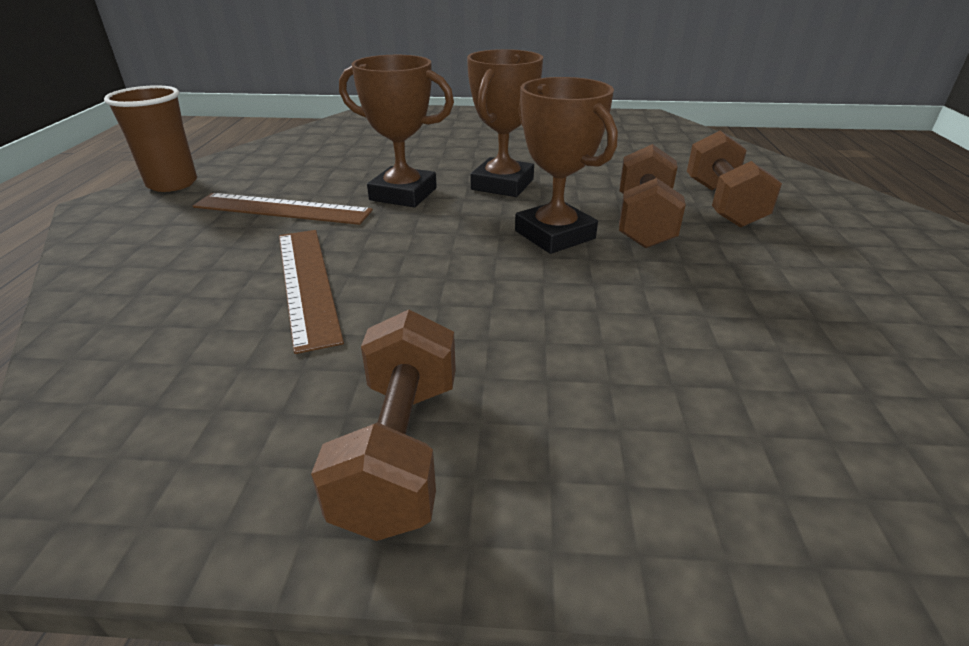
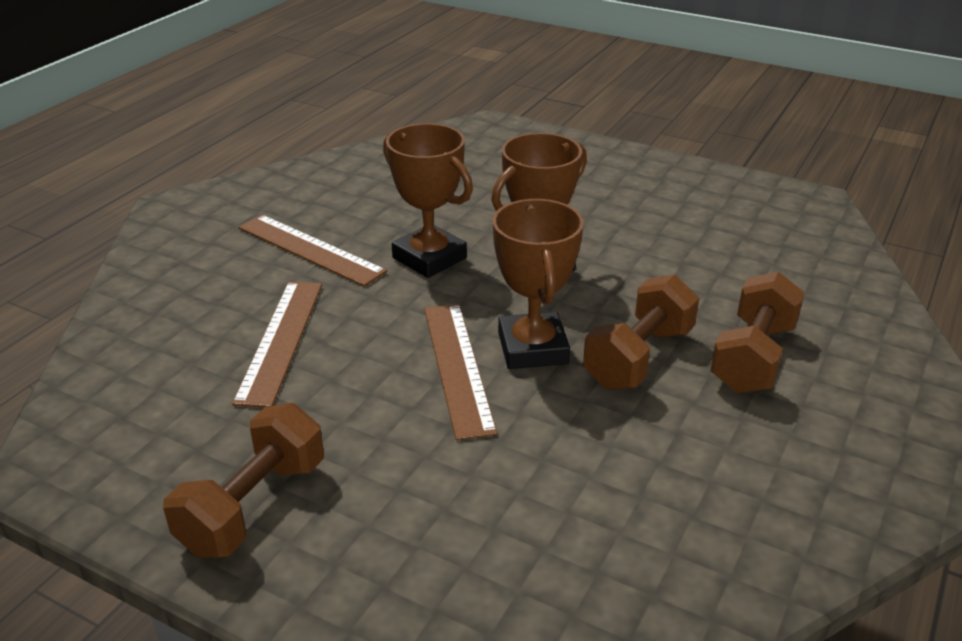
camera: 25 degrees right, 0 degrees up
brown cup [104,85,197,192] -> none
none -> brown ruler [424,304,497,440]

